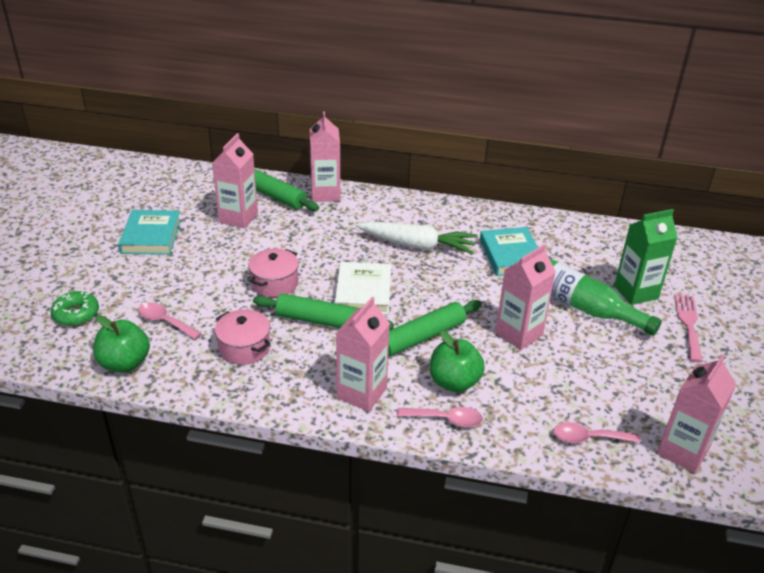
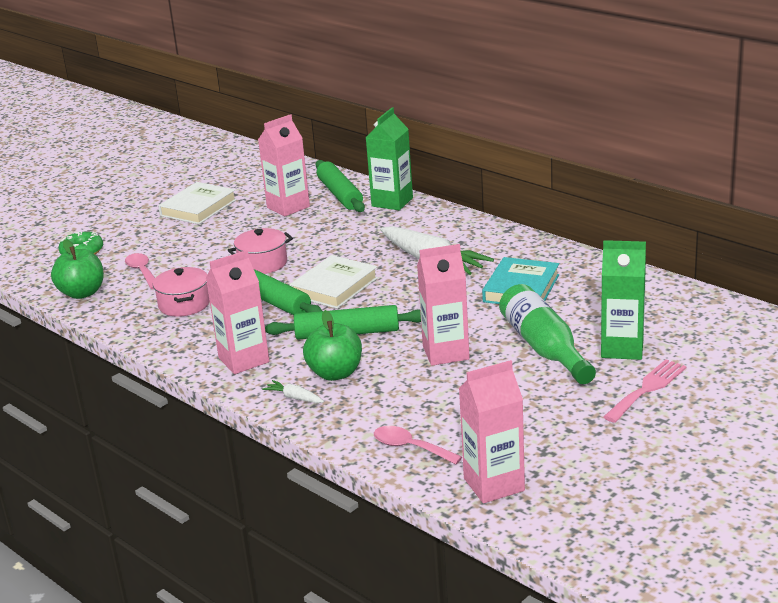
camera: 35 degrees right, 10 degrees down
turquoise book [118,210,181,255] -> white book [158,182,237,224]
pink carton [310,112,340,202] -> green carton [366,107,413,210]
pink spoon [397,407,483,427] -> white carrot [262,380,324,403]

